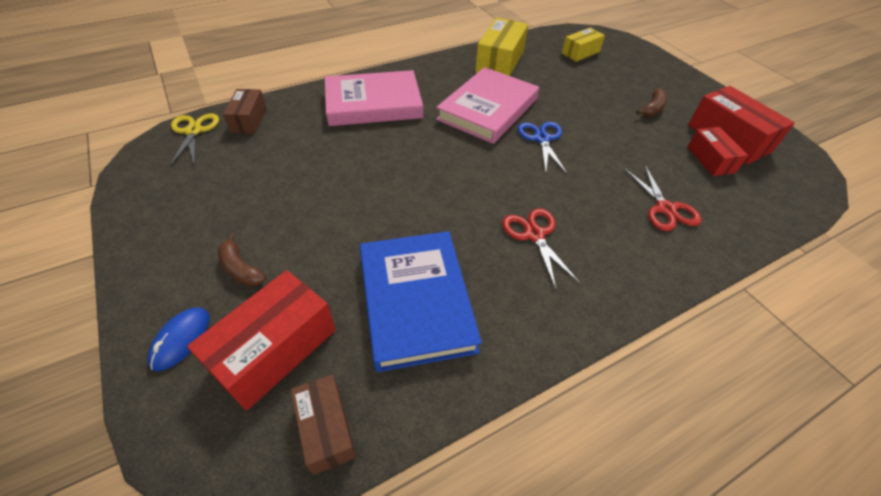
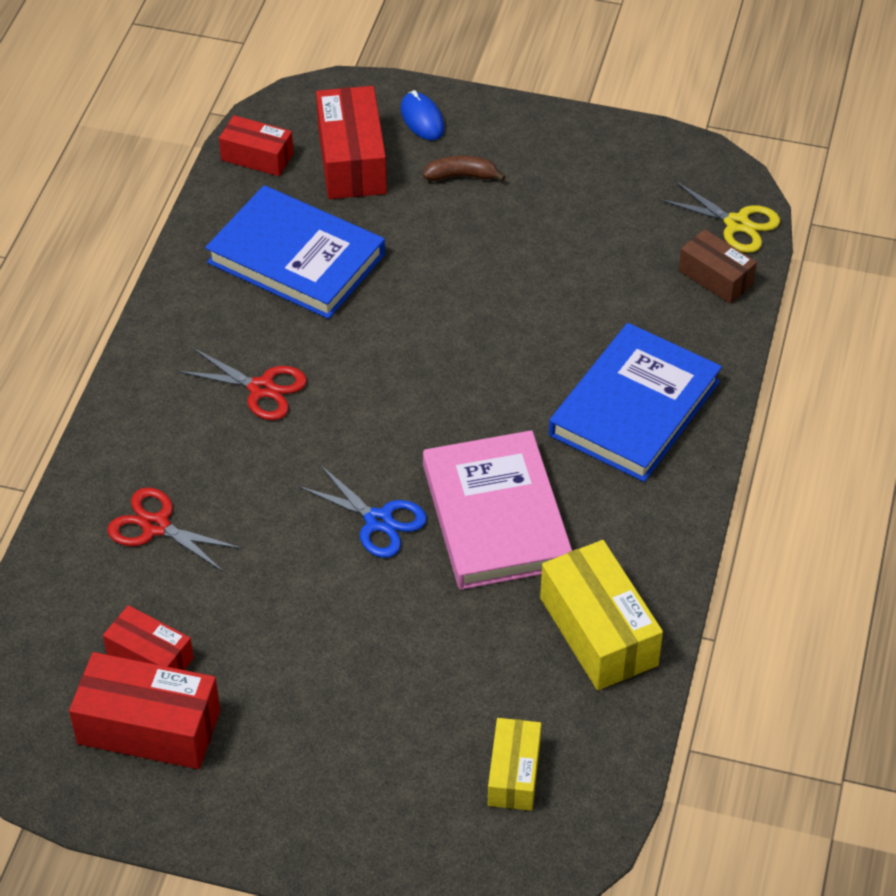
camera: 135 degrees right, 0 degrees up
brown box [291,374,356,475] -> red box [219,115,294,176]
pink book [325,70,423,126] -> blue book [549,323,722,482]
brown banana [636,88,667,117] -> none

